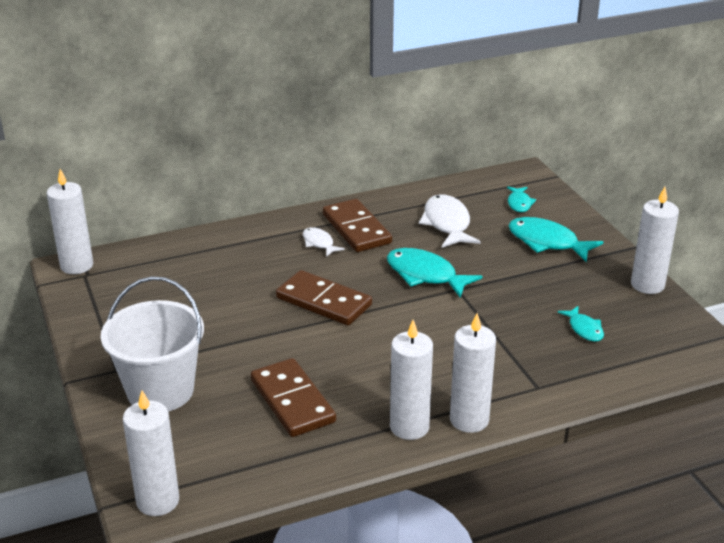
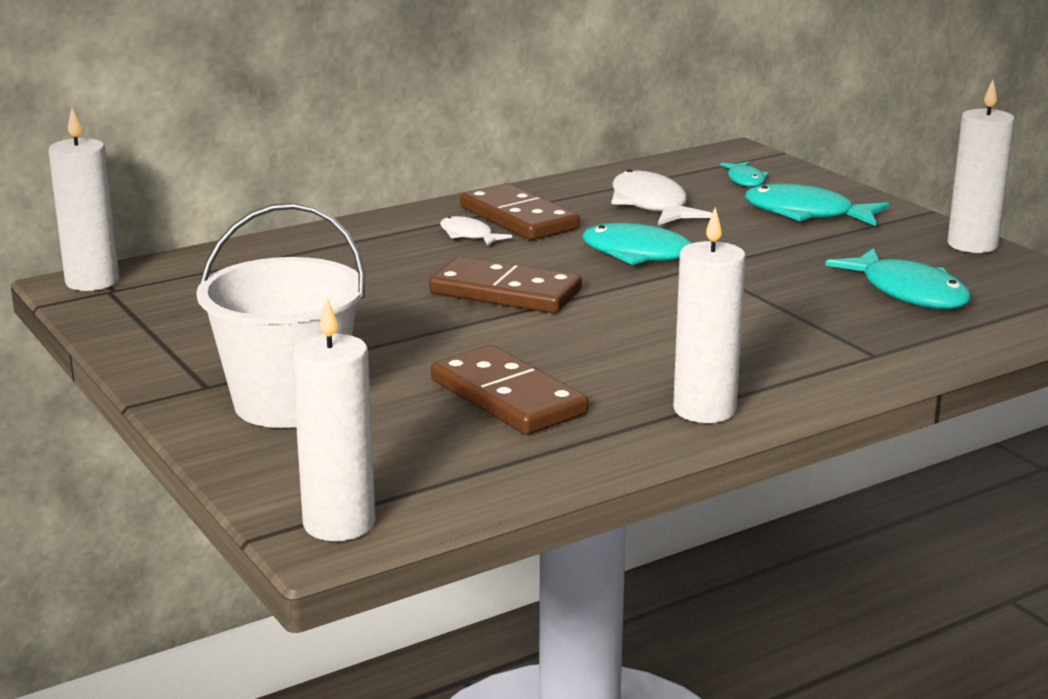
camera: 10 degrees left, 10 degrees down
white candle [450,313,496,433] -> none
turquoise fish [558,306,604,342] -> turquoise fish [825,248,971,309], size x1.80

